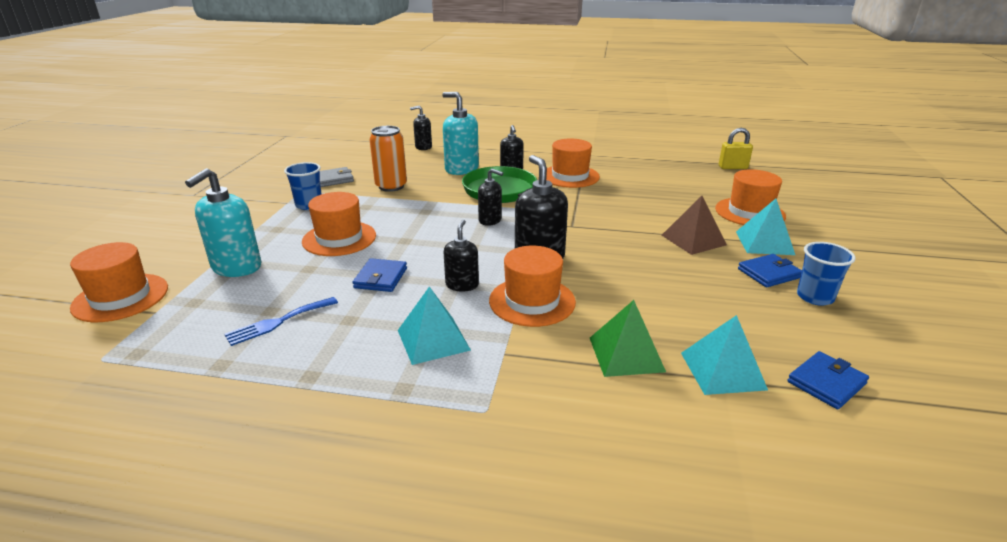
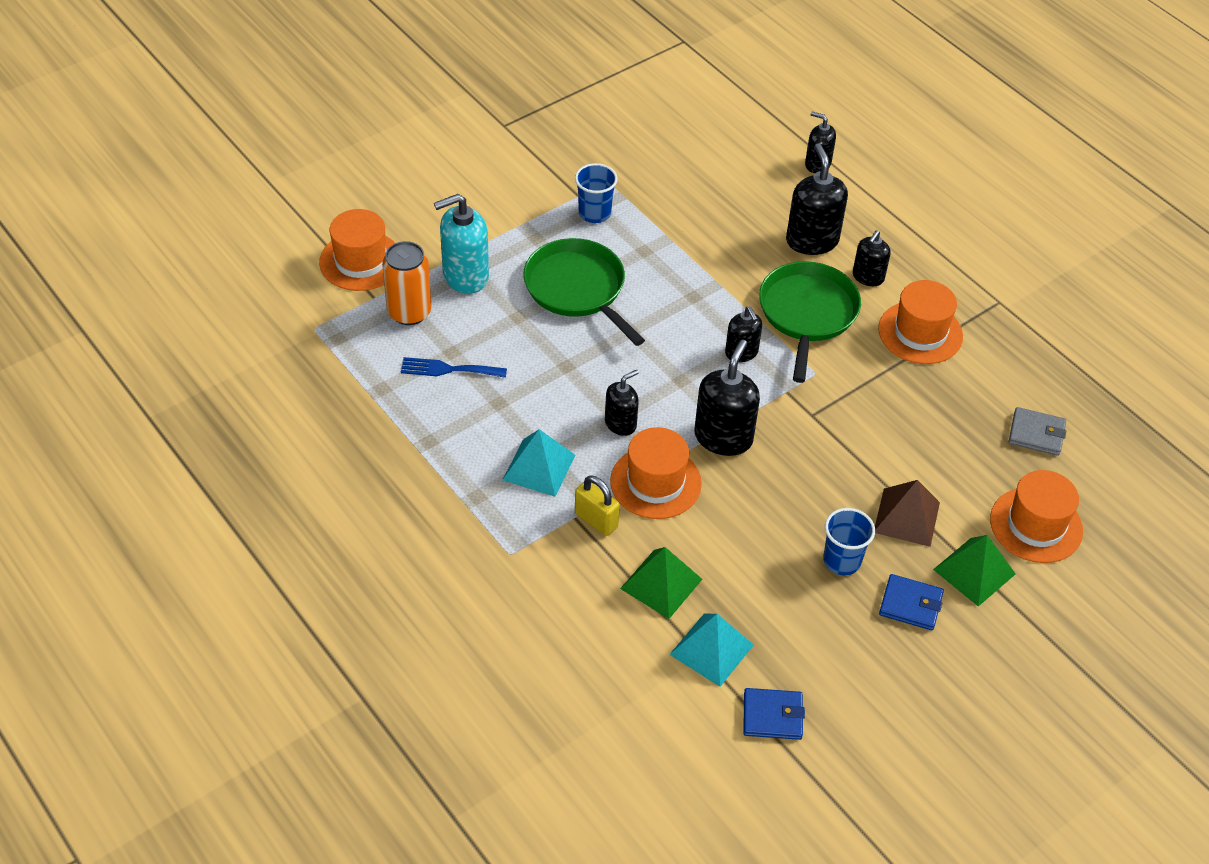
camera: 40 degrees right, 20 degrees up
orange hat [302,192,376,256] -> green pan [523,238,645,346]
grey wallet [320,167,354,187] -> grey wallet moved to [1009,407,1066,456]
blue wallet [353,258,407,292] -> none
orange can [369,126,407,192] -> orange can moved to [382,241,431,325]
turquoise soap dispenser [442,92,479,175] -> black soap dispenser [786,143,848,255]
yellow padlock [719,128,753,169] -> yellow padlock moved to [575,475,620,536]
turquoise pyramid [736,199,795,255] -> green pyramid [933,535,1016,606]
blue cup [797,242,855,306] -> blue cup moved to [823,508,875,575]

